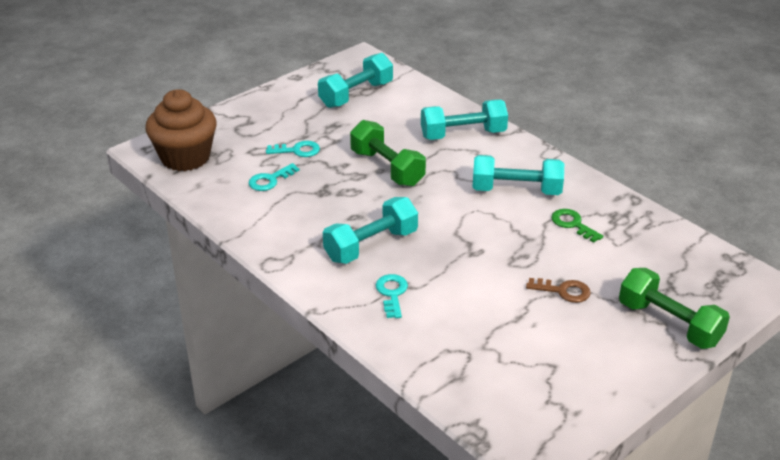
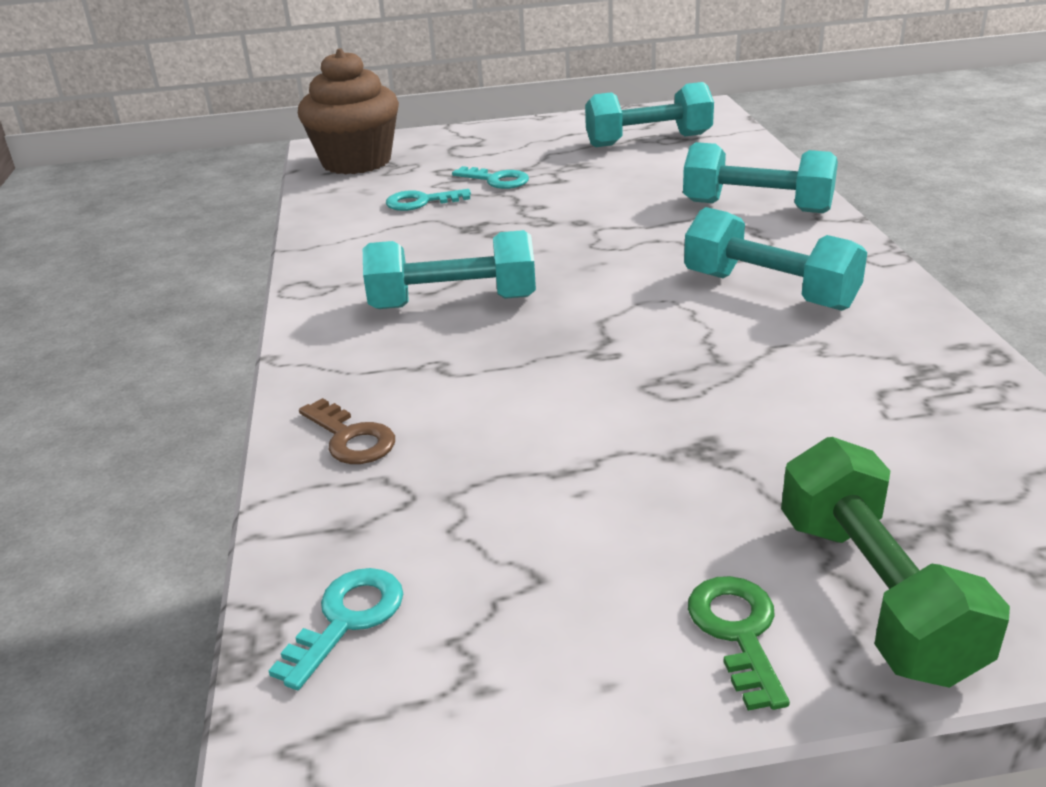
camera: 35 degrees right, 5 degrees down
green dumbbell [350,120,426,187] -> none
turquoise key [376,274,408,318] -> turquoise key moved to [269,568,403,690]
brown key [526,278,591,303] -> brown key moved to [299,398,395,464]
green key [551,209,603,243] -> green key moved to [688,576,790,711]

